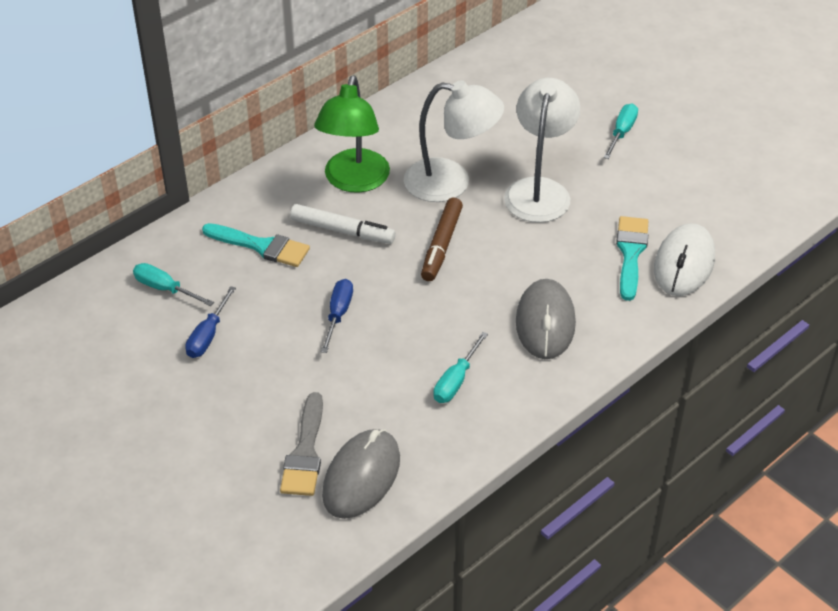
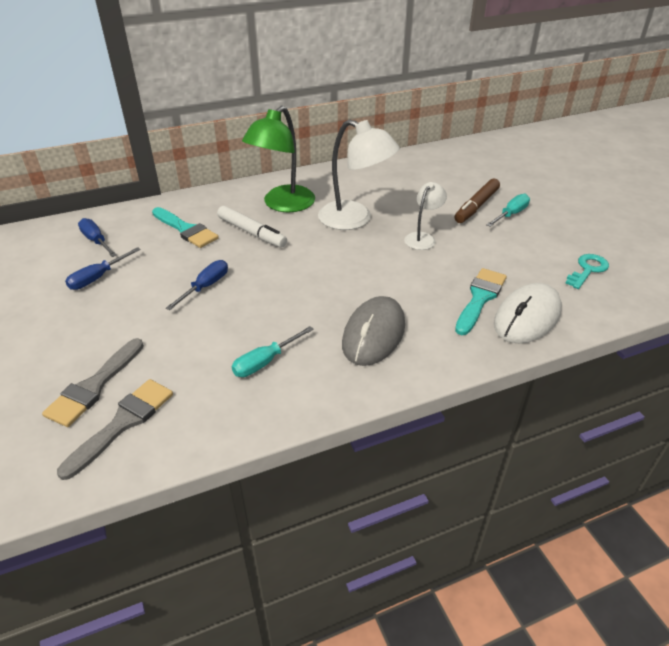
camera: 20 degrees right, 5 degrees down
turquoise screwdriver [133,263,214,306] -> blue screwdriver [78,218,117,257]
grey mouse [322,429,400,519] -> grey brush [57,379,173,480]
brown marker [421,198,463,281] -> brown marker moved to [454,178,500,223]
white lamp [504,78,580,223] -> white lamp [404,182,447,250], size x0.55
none -> turquoise key [566,254,609,289]

